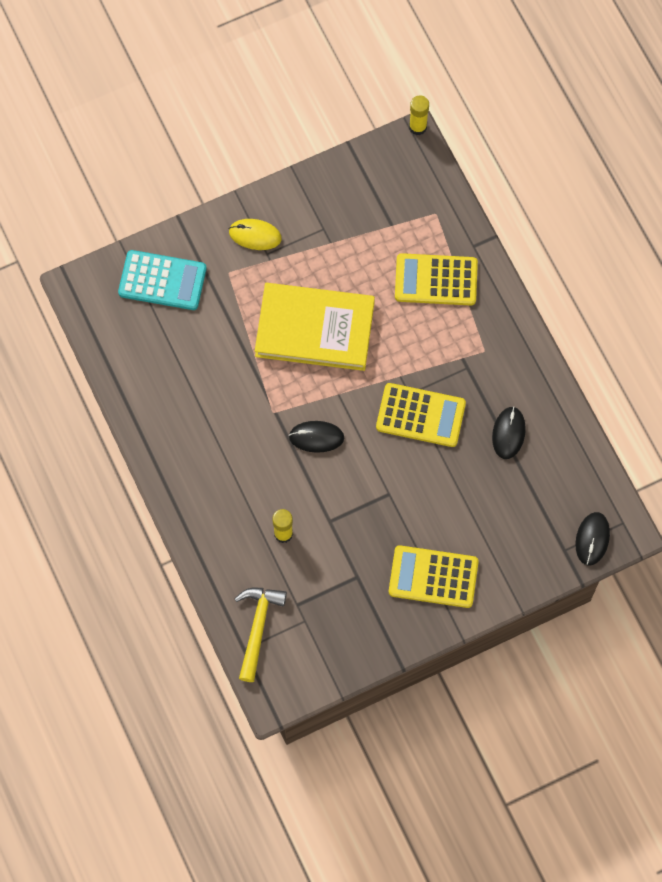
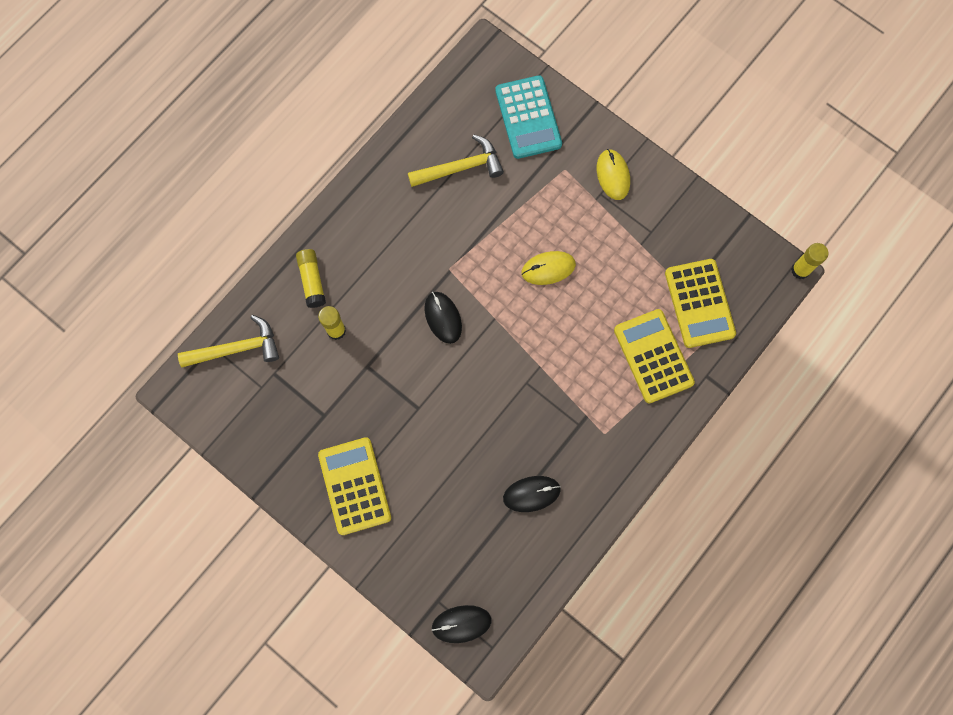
camera: 65 degrees right, 5 degrees up
yellow book [255,283,375,371] -> yellow mouse [521,251,576,285]
yellow calculator [376,383,466,447] -> yellow calculator moved to [665,259,736,348]
none -> yellow glue stick [296,249,326,308]
none -> yellow hammer [408,135,504,187]

